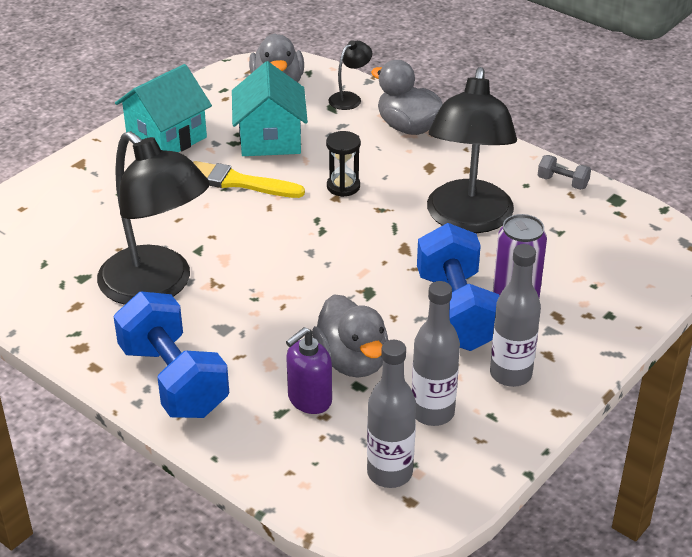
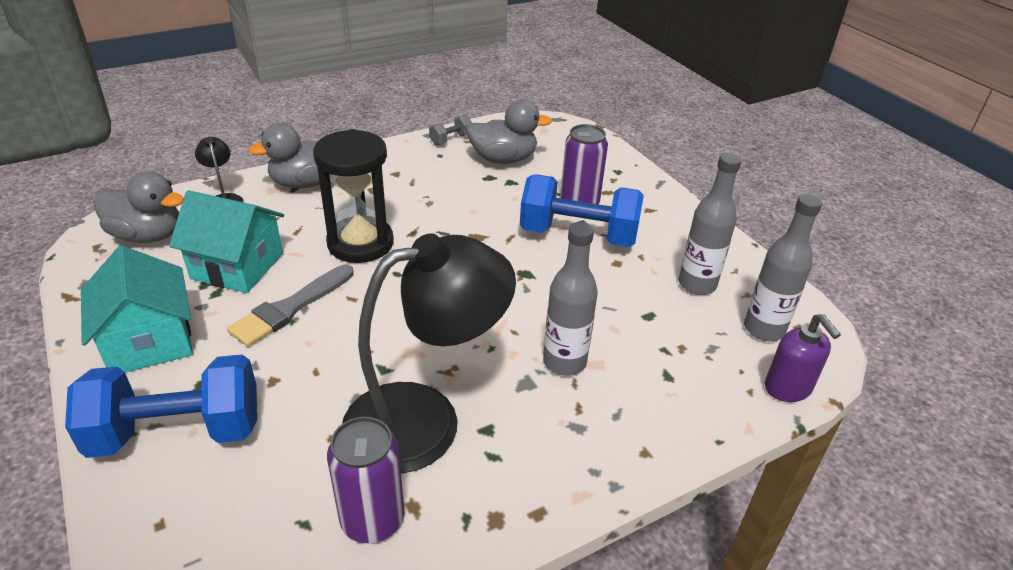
camera: 70 degrees left, 0 degrees up
blue dumbbell [113,291,229,418] -> blue dumbbell moved to [65,355,257,458]
yellow brush [193,161,305,198] -> grey brush [227,265,354,347]
purple soap dispenser [286,327,332,414] -> purple soap dispenser moved to [765,314,841,402]
grey duck [312,294,388,378] -> grey duck moved to [466,100,552,164]
black hourglass [326,131,361,197] -> black hourglass [313,129,394,263], size x1.88
black lamp [427,67,517,233] -> none
grey bottle [490,244,541,387] -> grey bottle moved to [543,222,598,376]
none -> purple can [327,417,404,543]

